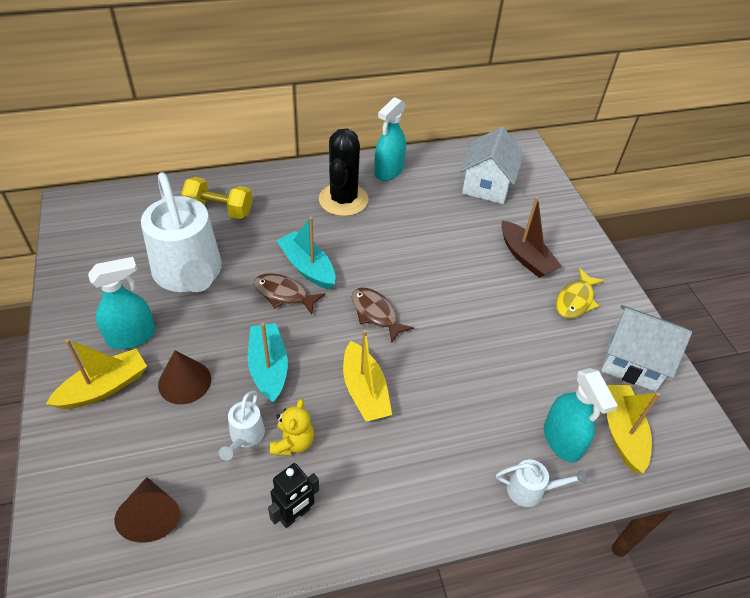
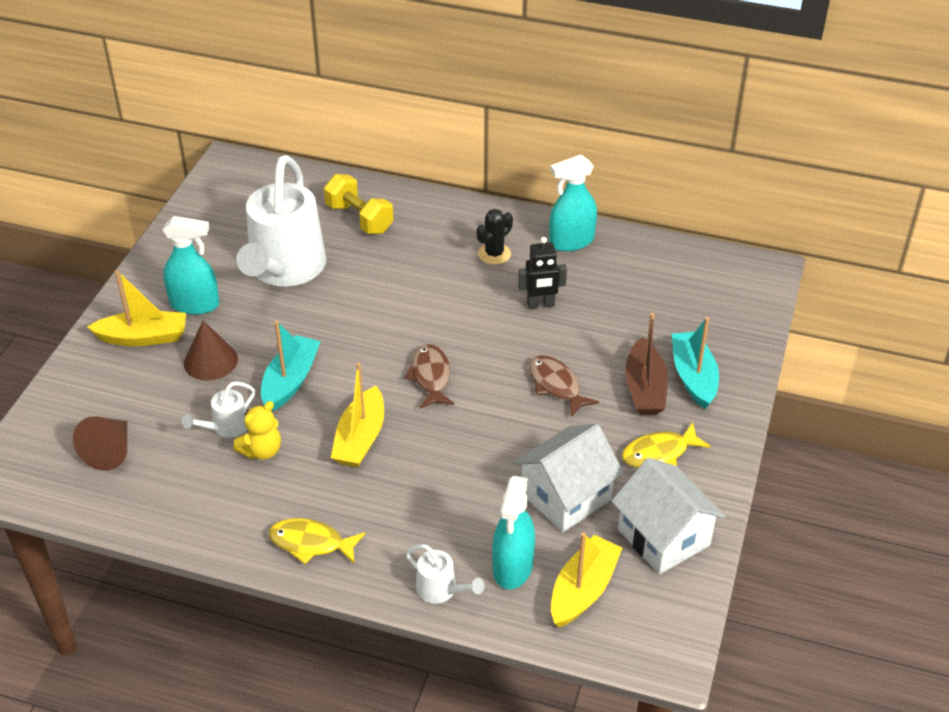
camera: 35 degrees right, 5 degrees down
brown fish [254,273,325,315] -> brown fish moved to [529,355,599,417]
black robot [268,463,319,528] -> black robot moved to [518,237,567,309]
turquoise boat [276,217,336,290] -> turquoise boat moved to [672,317,719,409]
black cactus [319,129,368,216] -> black cactus [477,209,513,265], size x0.55
white house [460,127,524,204] -> white house moved to [513,424,624,532]
none -> yellow fish [269,518,365,564]

